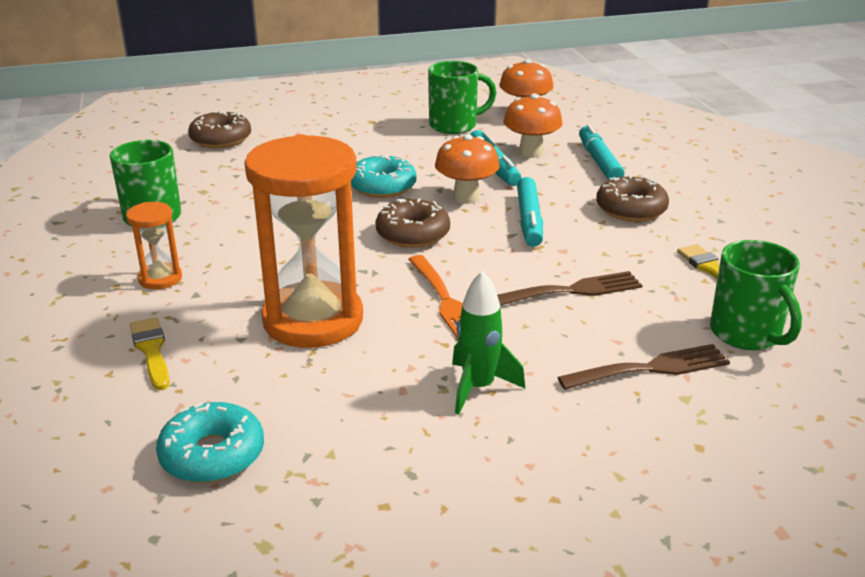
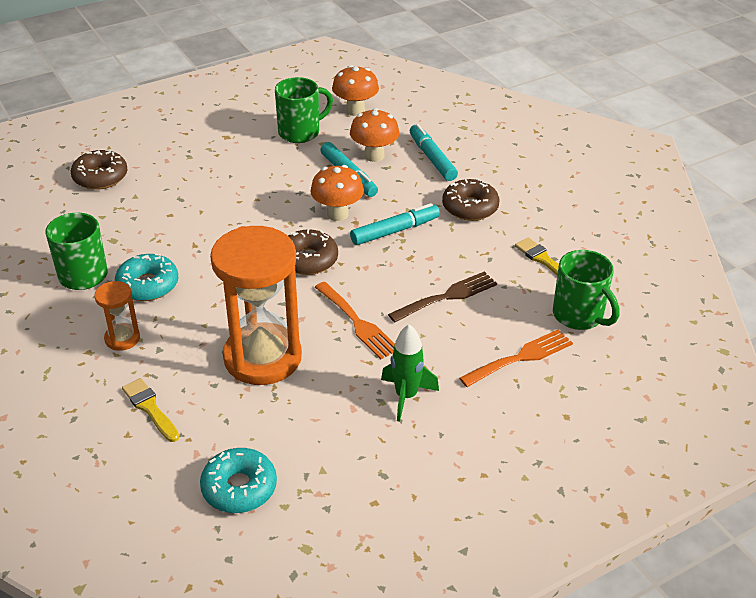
camera: 15 degrees left, 10 degrees up
turquoise donut [351,155,417,198] -> turquoise donut moved to [115,254,178,301]
turquoise marker [517,177,543,247] -> turquoise marker turned 105 degrees counterclockwise [350,203,440,245]
brown fork [558,344,730,390] -> orange fork [459,329,573,387]

